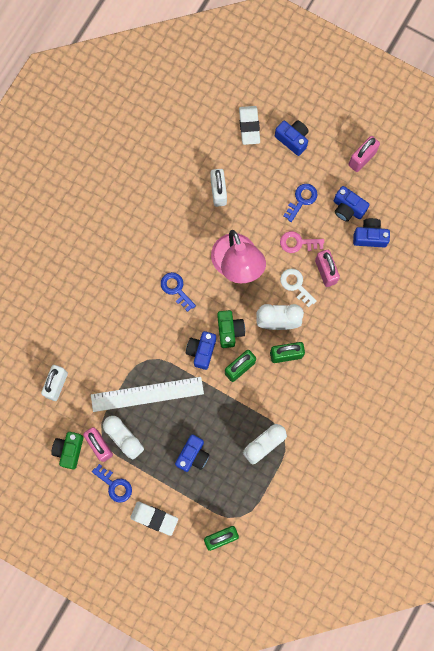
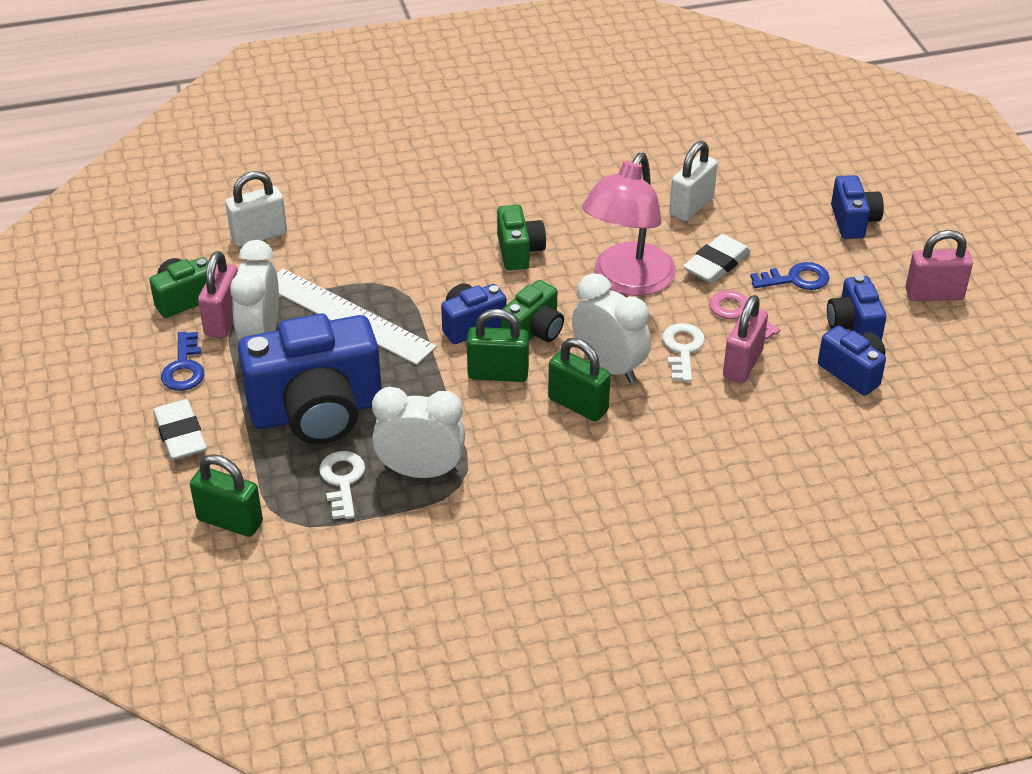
camera: 45 degrees right, 35 degrees down
blue key [161,272,196,312] -> green camera [497,205,546,270]
blue camera [175,434,210,472] -> blue camera [238,314,382,444], size x2.01
white eraser [239,106,260,145] -> white eraser moved to [683,234,751,283]
none -> white key [319,451,365,519]

